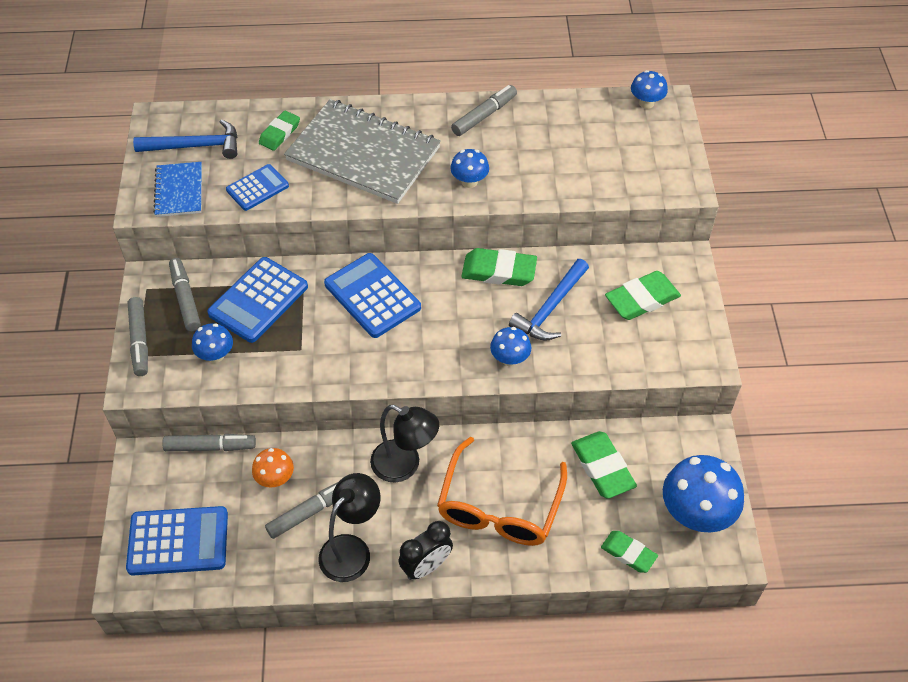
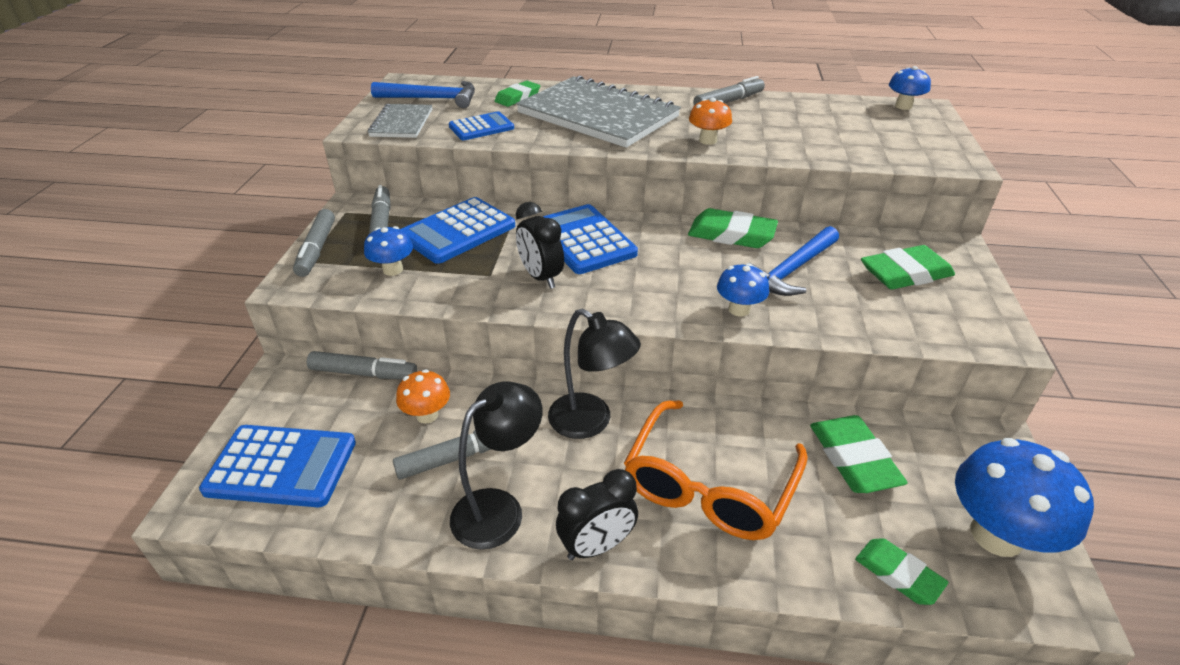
camera: 10 degrees right, 15 degrees down
blue notebook [153,162,202,217] -> grey notebook [368,104,432,138]
blue mushroom [450,149,489,188] -> orange mushroom [689,98,732,145]
none -> black clock [516,202,564,289]

